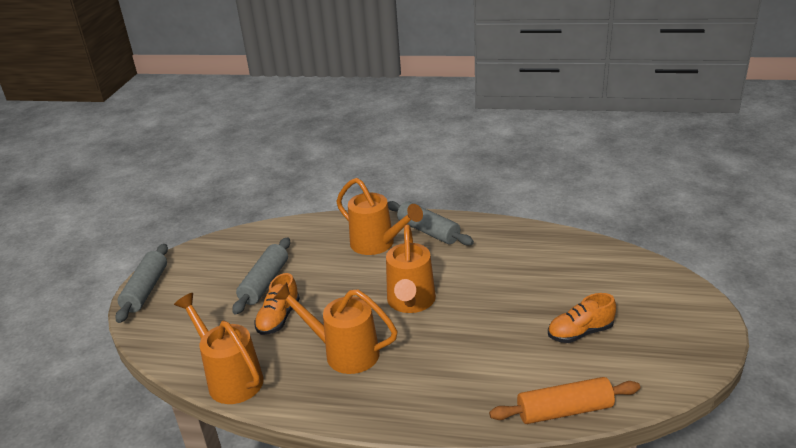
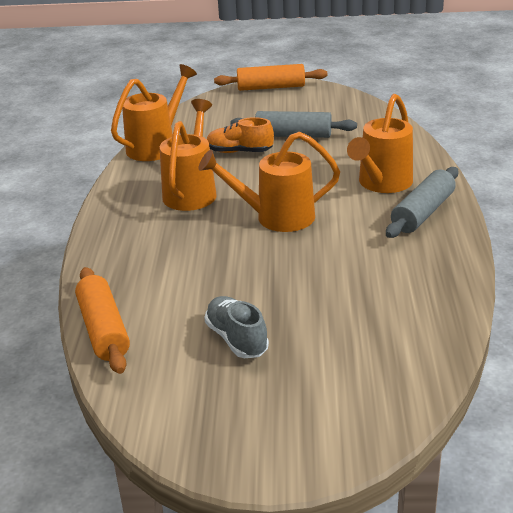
camera: 80 degrees right, 0 degrees up
grey rolling pin [115,244,168,323] -> orange rolling pin [214,64,327,91]
orange shoe [548,293,616,343] -> grey shoe [204,296,269,358]

